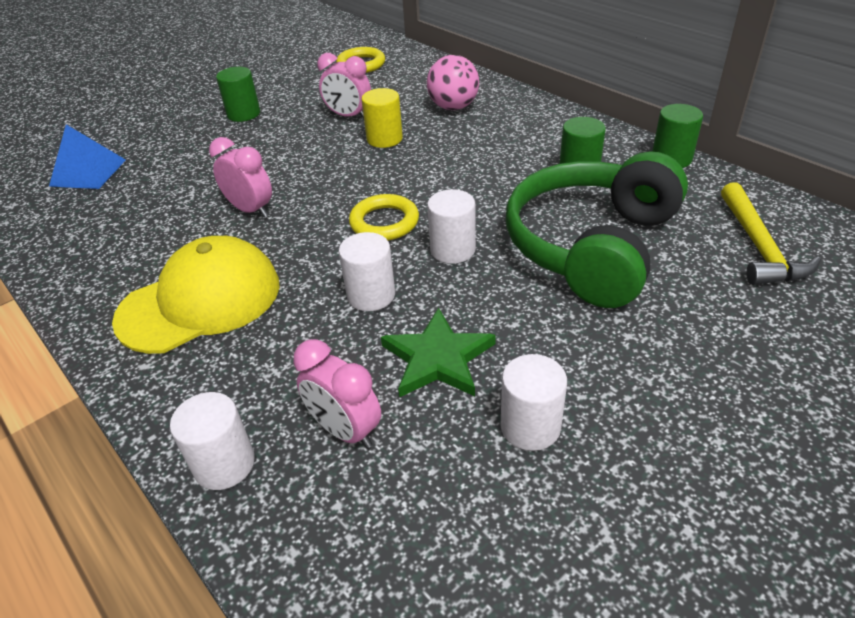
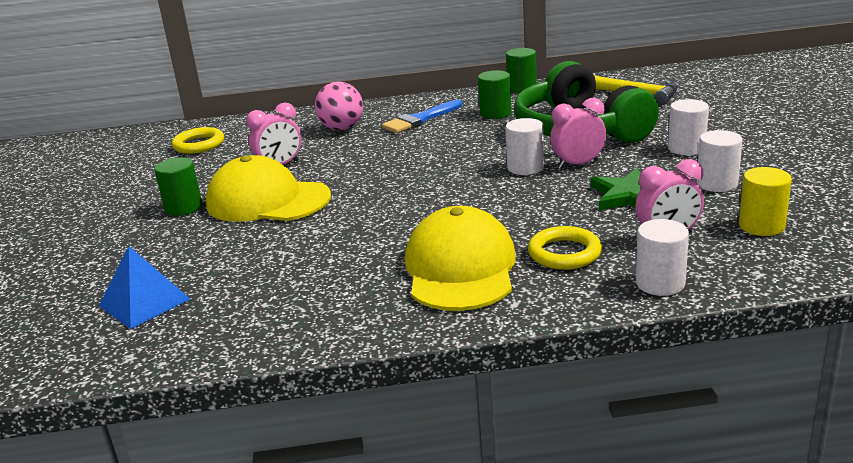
camera: 55 degrees left, 15 degrees down
pink clock [209,137,272,218] -> pink clock moved to [550,98,606,169]
white cylinder [339,232,395,311] -> white cylinder moved to [668,99,709,155]
yellow ring [349,194,419,240] -> yellow ring moved to [528,226,602,270]
yellow cylinder [361,88,403,148] -> yellow cylinder moved to [739,167,792,236]
none -> yellow cap [206,155,331,222]
none -> blue brush [382,100,462,133]

